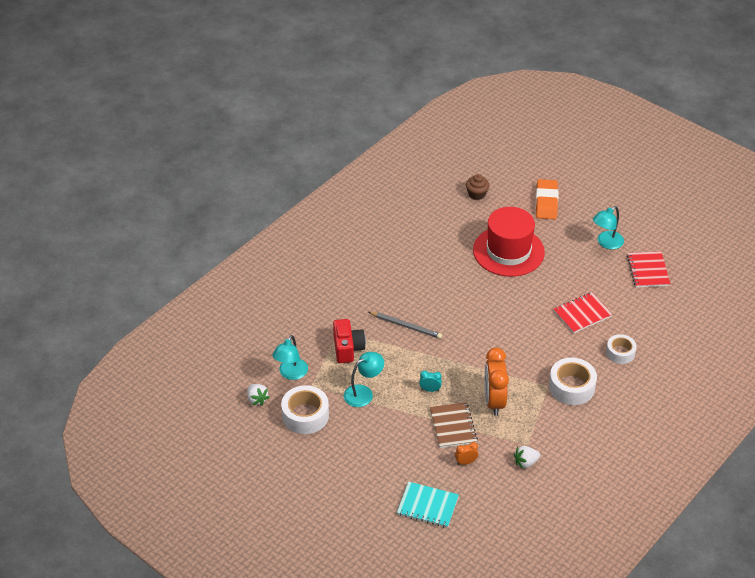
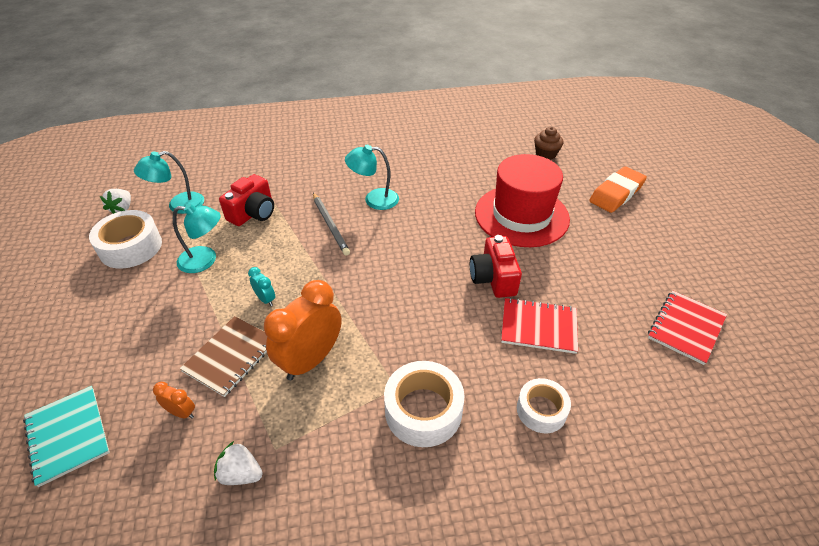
camera: 40 degrees right, 0 degrees up
turquoise lamp [593,206,624,249] -> turquoise lamp moved to [345,145,399,210]
none -> red camera [470,235,522,298]

